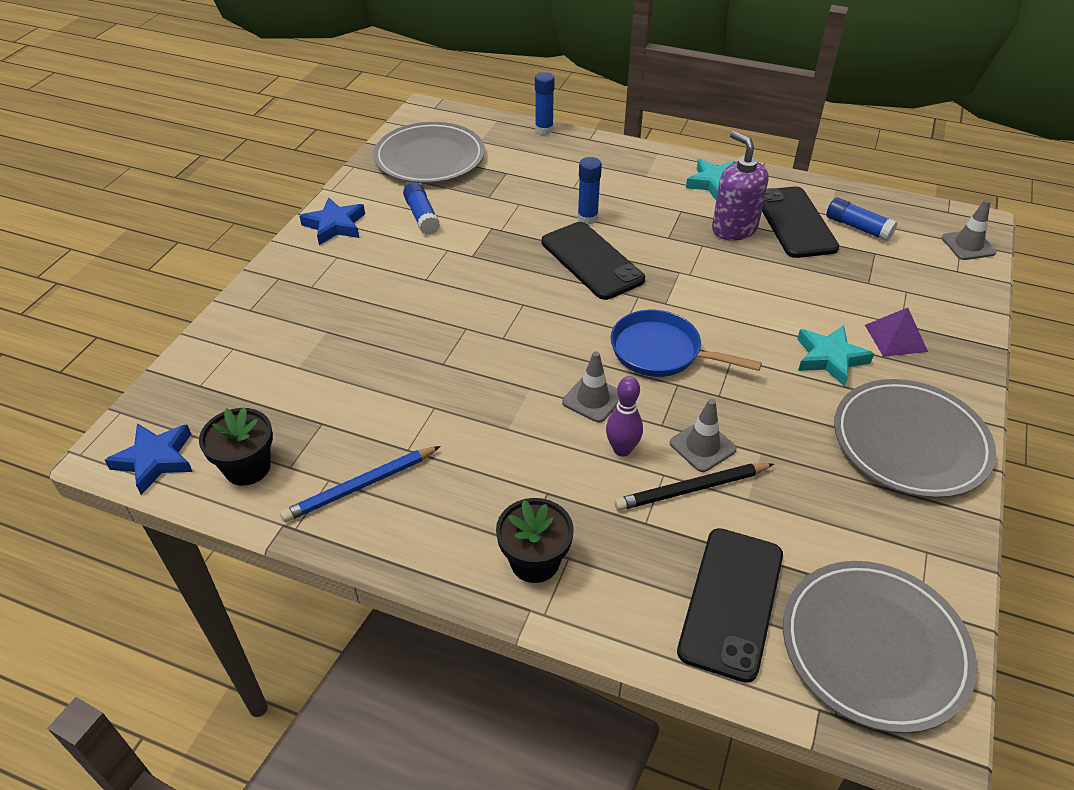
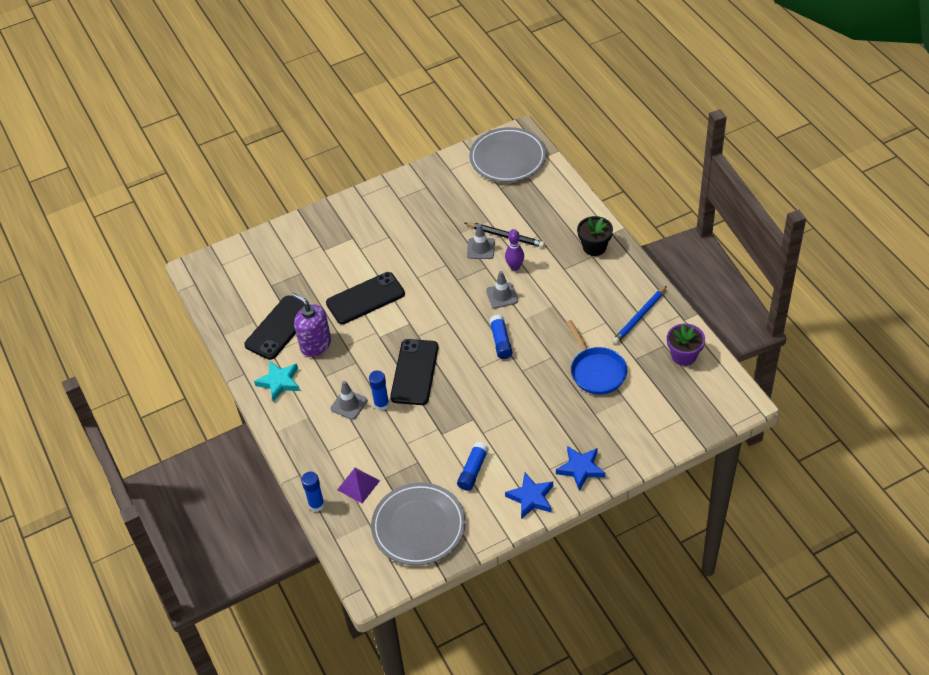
camera: 135 degrees left, 5 degrees up
blue star [105,423,193,495] -> blue star moved to [556,446,605,491]
black flower pot [199,407,273,486] -> purple flower pot [667,323,705,366]
blue pencil [280,446,441,522] -> blue pencil turned 120 degrees clockwise [612,286,667,344]
blue pan [611,310,762,377] -> blue pan moved to [566,320,627,395]
black phone [677,528,783,683] -> black phone moved to [326,272,405,324]
purple soap dispenser [712,131,769,241] -> purple soap dispenser turned 120 degrees clockwise [291,293,331,357]
turquoise star [797,325,874,387] -> none
blue glue stick [826,198,898,242] -> blue glue stick moved to [490,315,513,359]
grey plate [834,379,996,498] -> none
purple pyramid [865,308,928,357] -> purple pyramid moved to [337,468,380,504]
grey traffic cone [942,199,997,260] -> grey traffic cone moved to [331,381,367,420]

